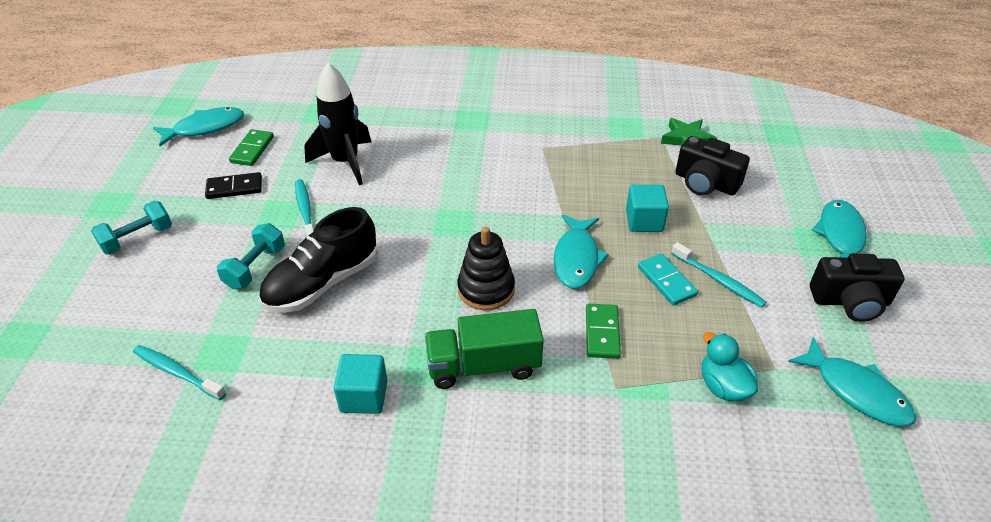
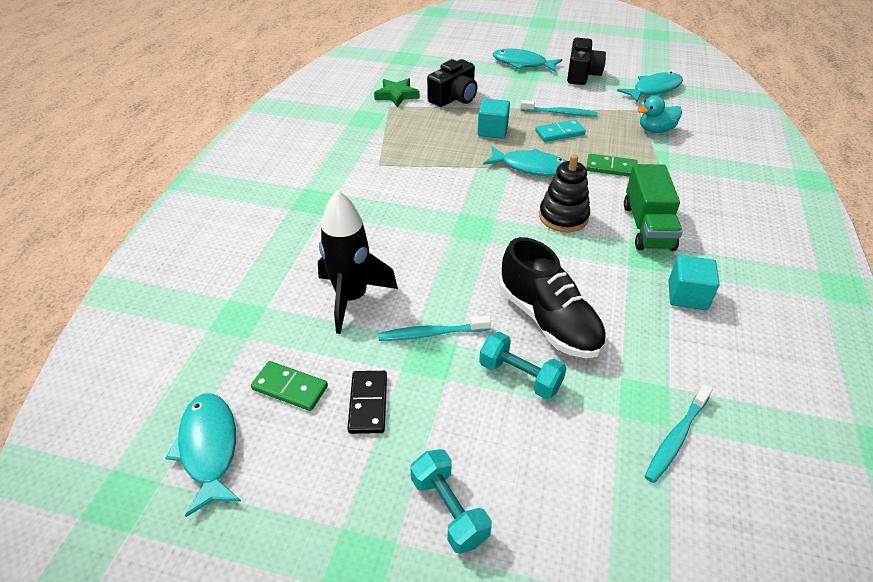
camera: 80 degrees left, 0 degrees up
turquoise toothbrush [671,242,766,308] -> turquoise toothbrush turned 45 degrees clockwise [520,100,598,117]

